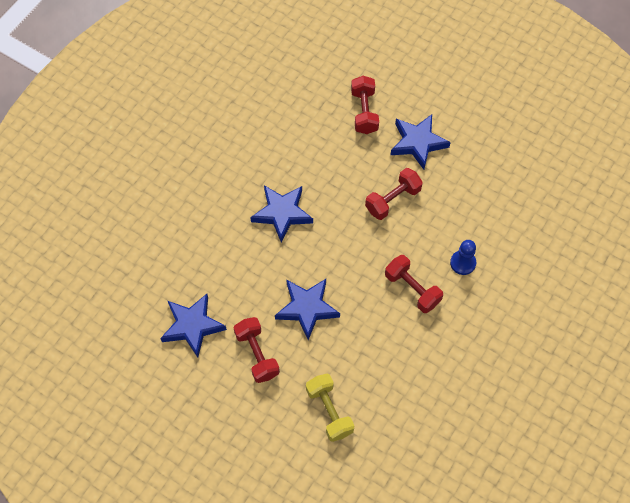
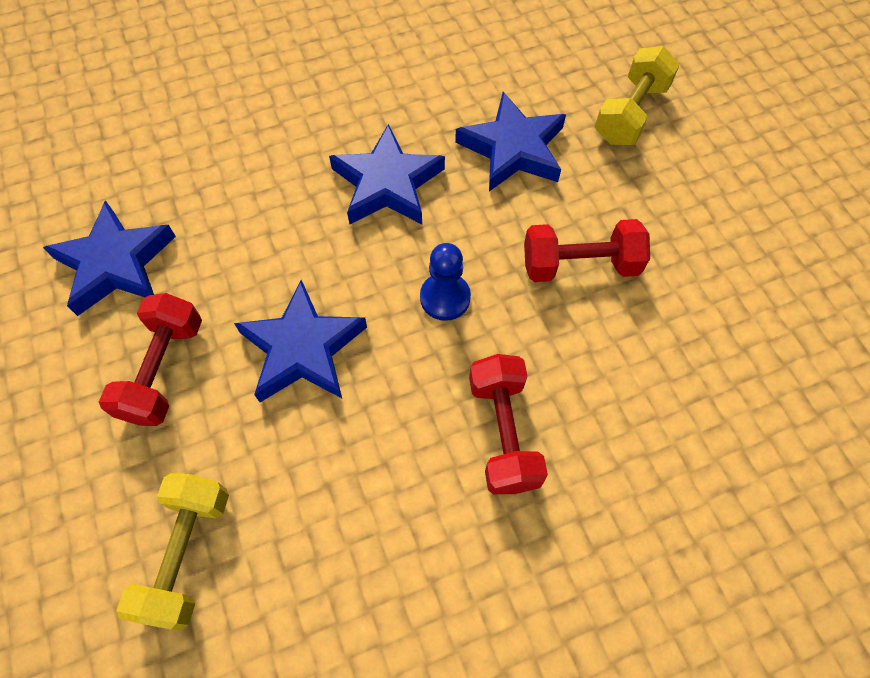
camera: 35 degrees right, 0 degrees up
red dumbbell [351,76,379,134] -> yellow dumbbell [595,46,680,145]
blue star [390,114,451,170] -> blue star moved to [455,92,566,191]
blue pawn [450,240,476,275] -> blue pawn moved to [420,243,471,321]

